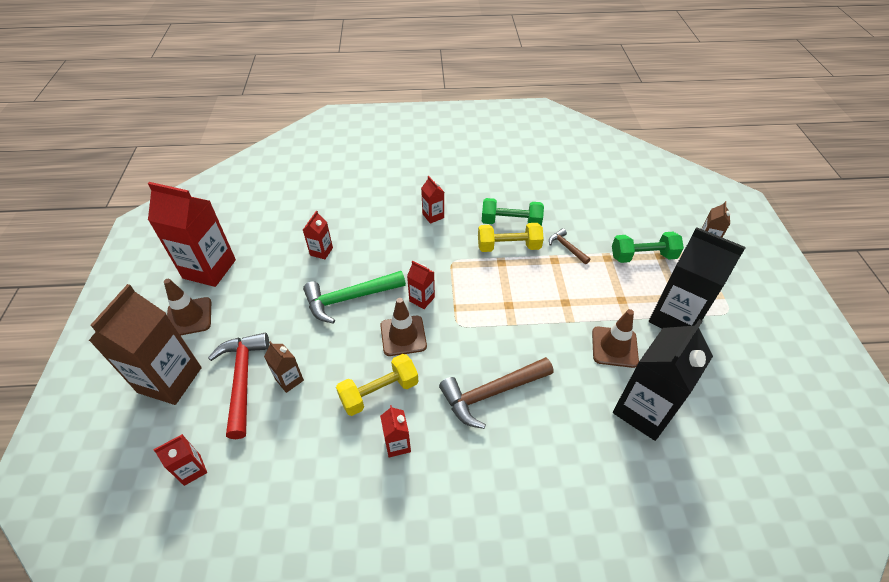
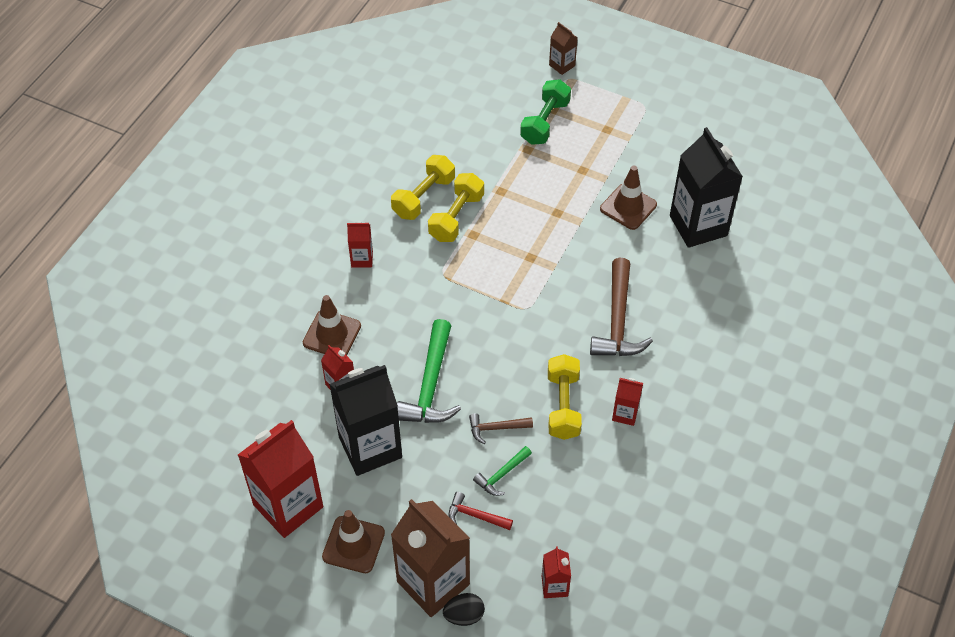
camera: 60 degrees left, 5 degrees up
red hammer [208,333,269,439] -> red hammer [449,492,513,530], size x0.52
brown carton [264,341,304,393] -> green hammer [473,446,532,496]
brown traffic cone [380,298,427,356] -> brown traffic cone moved to [303,295,361,355]
red carton [407,261,435,309] -> none
green dumbbell [482,198,544,226] -> yellow dumbbell [391,155,455,220]
brown hammer [549,228,590,264] -> brown hammer moved to [469,413,533,444]
black carton [649,227,746,328] -> black carton moved to [329,365,402,476]
none -> black egg [443,593,485,626]

